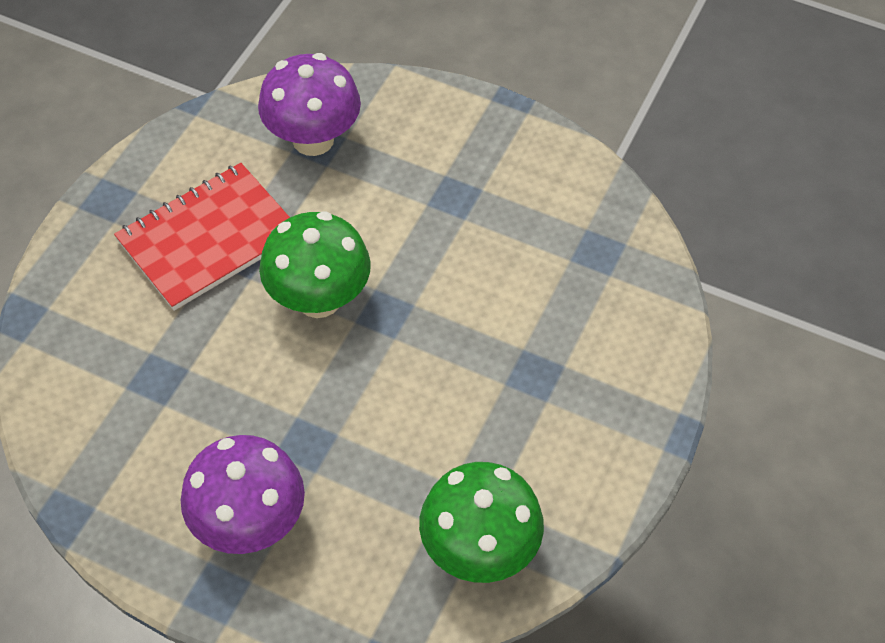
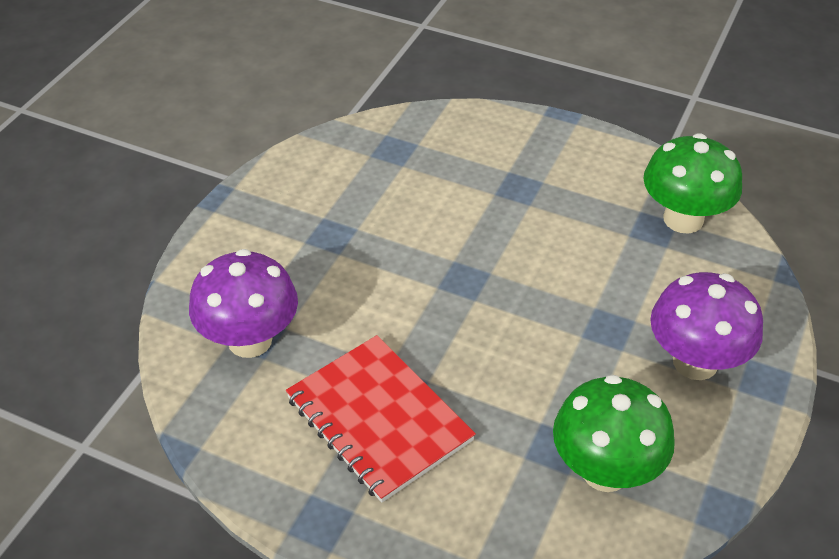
camera: 90 degrees left, 10 degrees down
green mushroom [259,212,371,318] -> green mushroom moved to [553,375,675,492]

